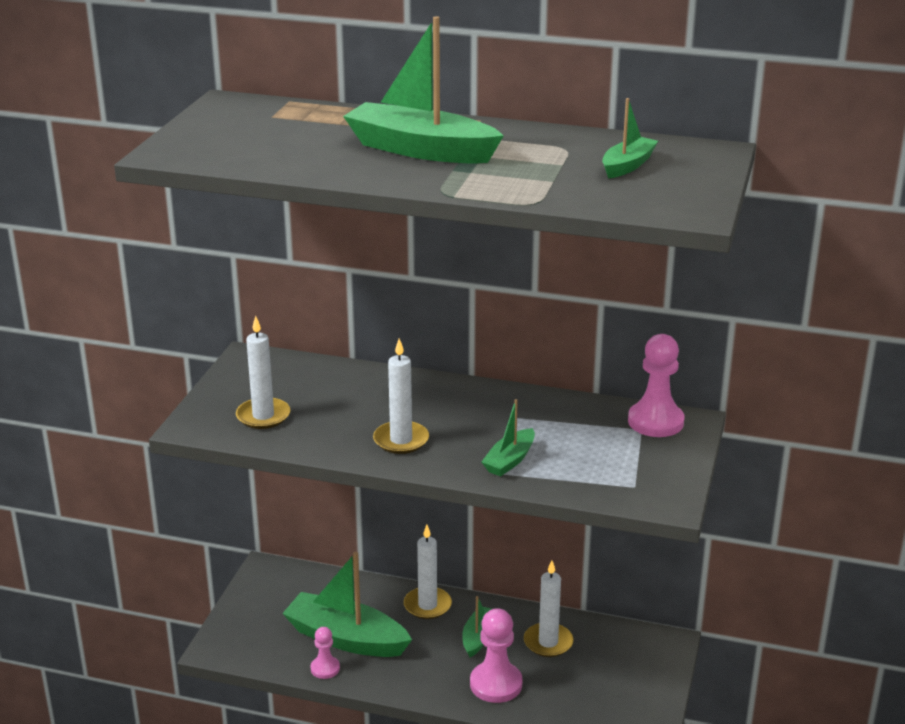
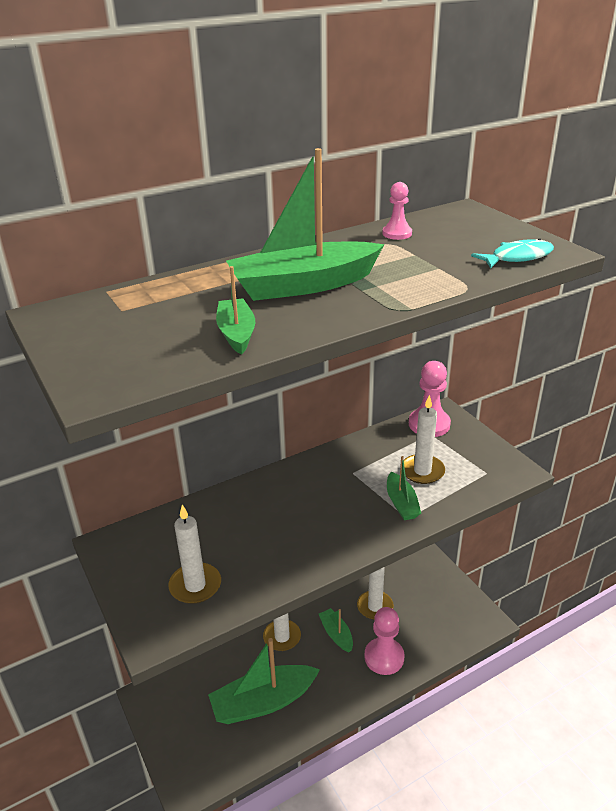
camera: 45 degrees left, 5 degrees up
pink pawn [311,627,340,679] -> pink pawn moved to [383,182,412,240]
white candle [373,339,429,454] -> white candle moved to [404,395,445,484]
green boat [602,98,658,179] -> green boat moved to [216,266,255,355]
none -> turquoise fish [471,238,554,268]

